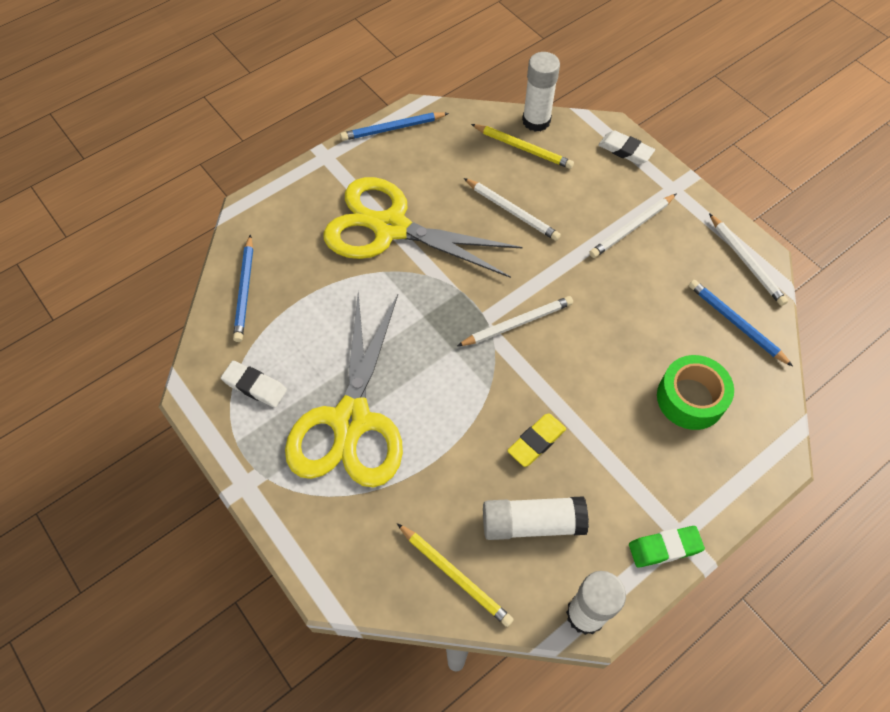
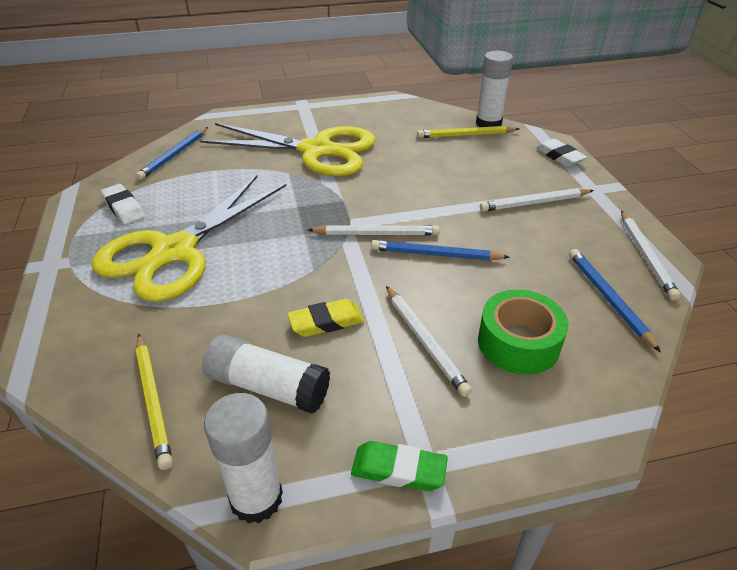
camera: 25 degrees right, 20 degrees down
yellow scissors [323,177,523,278] -> yellow scissors turned 150 degrees clockwise [200,123,376,176]
blue pencil [340,112,449,141] -> blue pencil moved to [371,240,510,260]
white pencil [464,178,561,241] -> white pencil moved to [386,286,472,397]
yellow pencil [471,124,574,169] -> yellow pencil turned 120 degrees clockwise [417,126,519,138]

